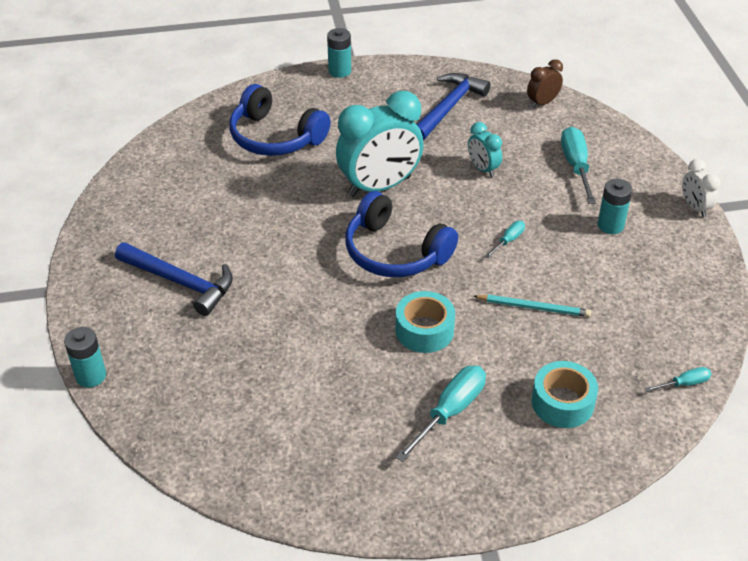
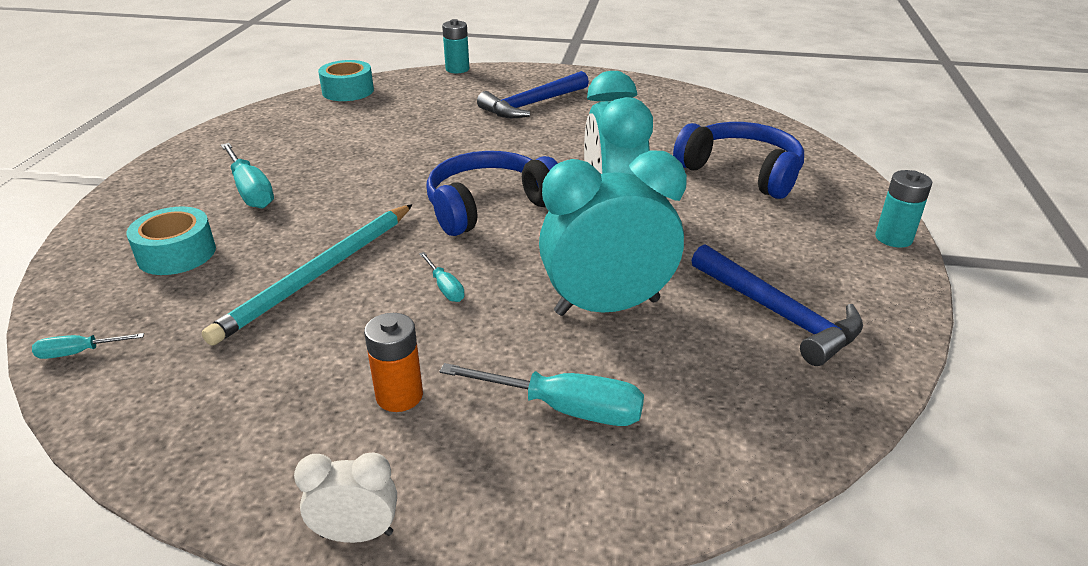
camera: 110 degrees right, 10 degrees down
blue headphones [229,84,331,156] -> blue headphones turned 75 degrees clockwise [673,122,804,199]
turquoise tape [395,291,455,353] -> turquoise tape moved to [318,60,374,101]
turquoise clock [468,122,502,177] -> turquoise clock [539,150,687,316], size x2.09
turquoise pencil [473,295,591,317] -> turquoise pencil [201,204,412,346], size x1.77
brown clock [527,59,563,108] -> none
turquoise battery [597,179,633,234] -> orange battery [364,313,423,412]
turquoise screwdriver [645,367,711,392] -> turquoise screwdriver turned 75 degrees clockwise [32,333,144,359]

